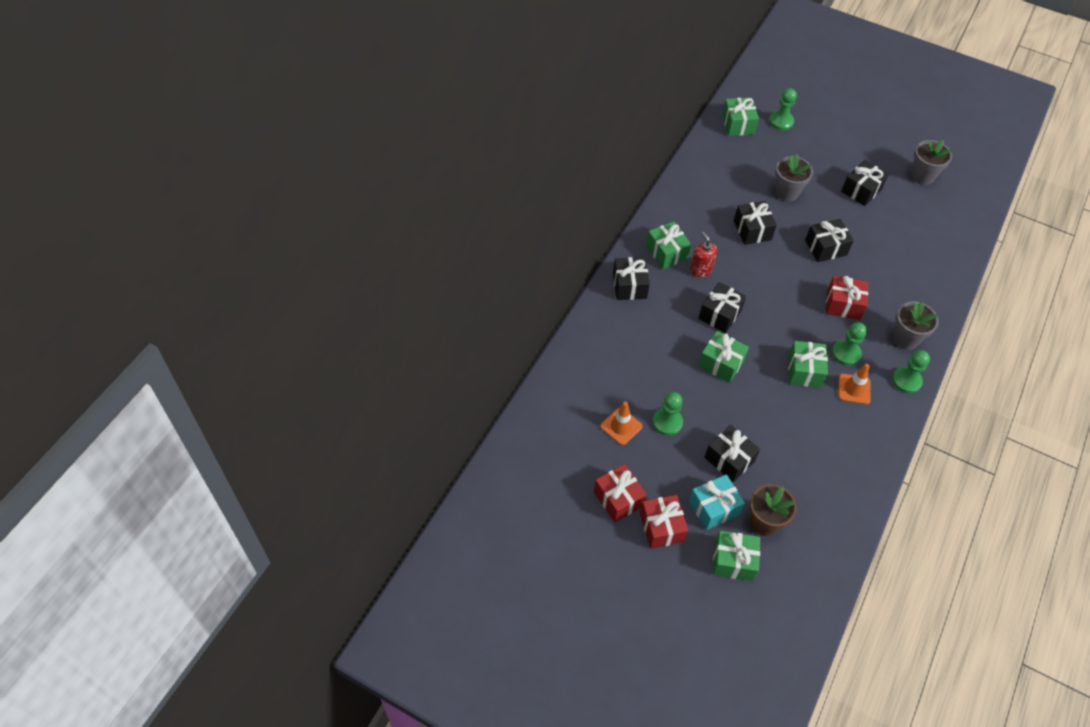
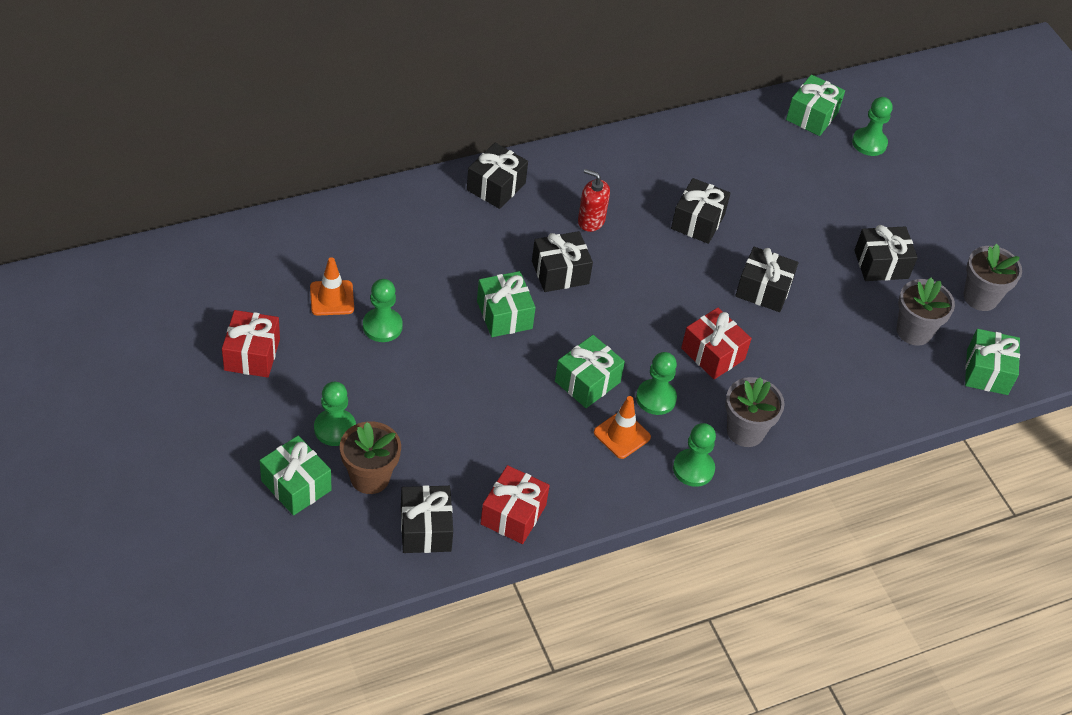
camera: 35 degrees right, 5 degrees down
red gift [640,495,688,549] -> red gift moved to [480,465,550,544]
green gift [646,222,692,269] -> green gift moved to [965,329,1020,395]
turquoise gift [689,474,745,530] -> green pawn [314,382,356,446]
red soap dispenser [690,231,717,278] -> red soap dispenser turned 75 degrees counterclockwise [578,169,610,232]
black gift [704,425,760,482] -> black gift moved to [401,485,453,553]
grey flower pot [775,154,813,202] -> grey flower pot moved to [897,278,955,346]

